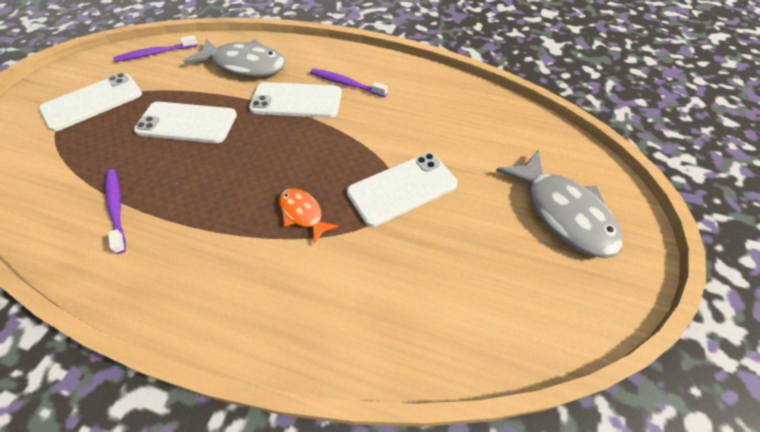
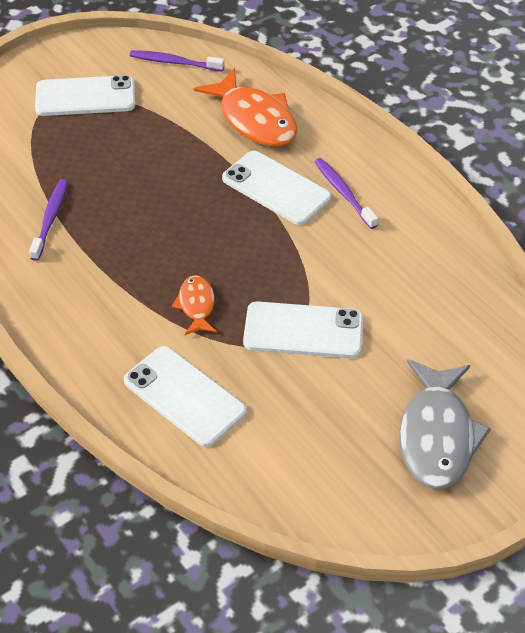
camera: 35 degrees right, 5 degrees down
white phone [134,102,237,143] -> white phone moved to [124,346,246,447]
grey fish [183,38,286,77] -> orange fish [194,68,297,146]

